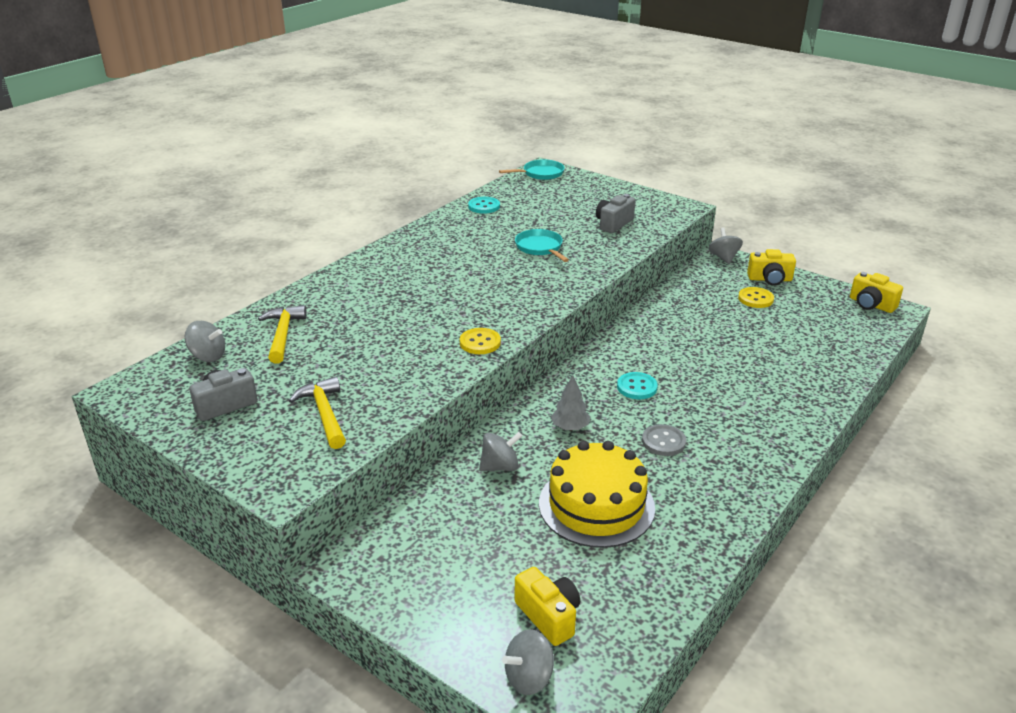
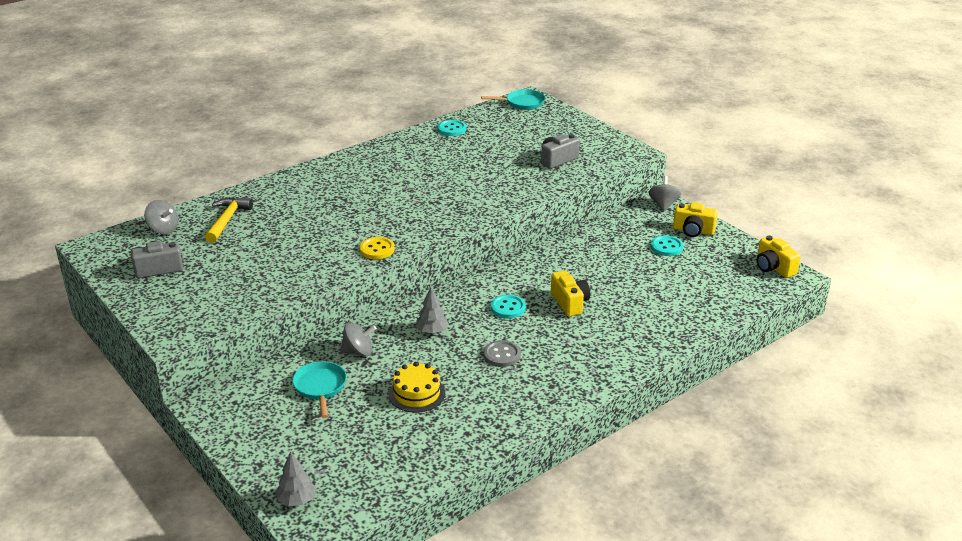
camera: 15 degrees right, 0 degrees up
yellow hammer [289,376,346,449] -> none
grey spinning top [502,629,554,695] -> grey tree [275,451,316,506]
turquoise pan [515,229,569,262] -> turquoise pan moved to [292,361,346,418]
yellow camera [515,567,580,646] -> yellow camera moved to [551,271,590,317]
yellow cake [539,441,655,548] -> yellow cake [389,362,445,413], size x0.59
yellow button [738,287,774,308] -> turquoise button [651,235,684,256]

